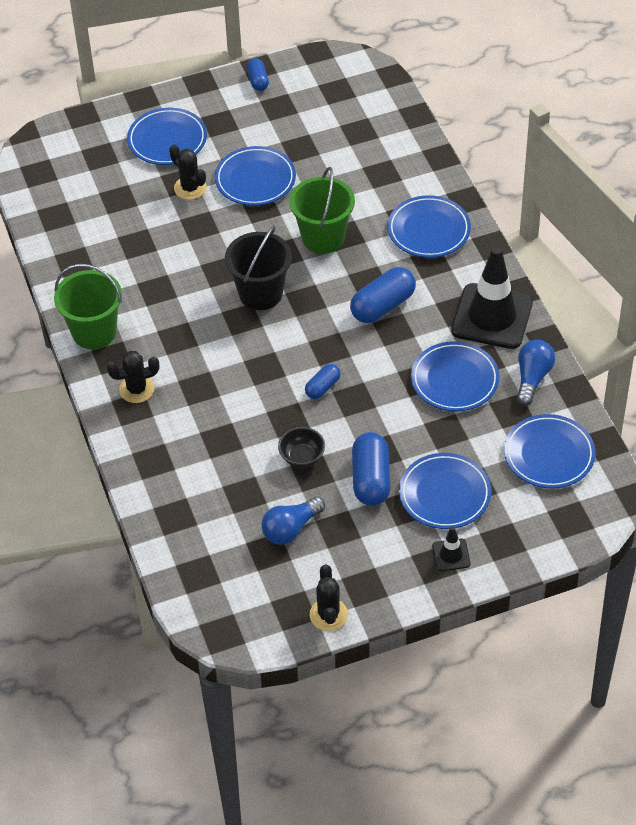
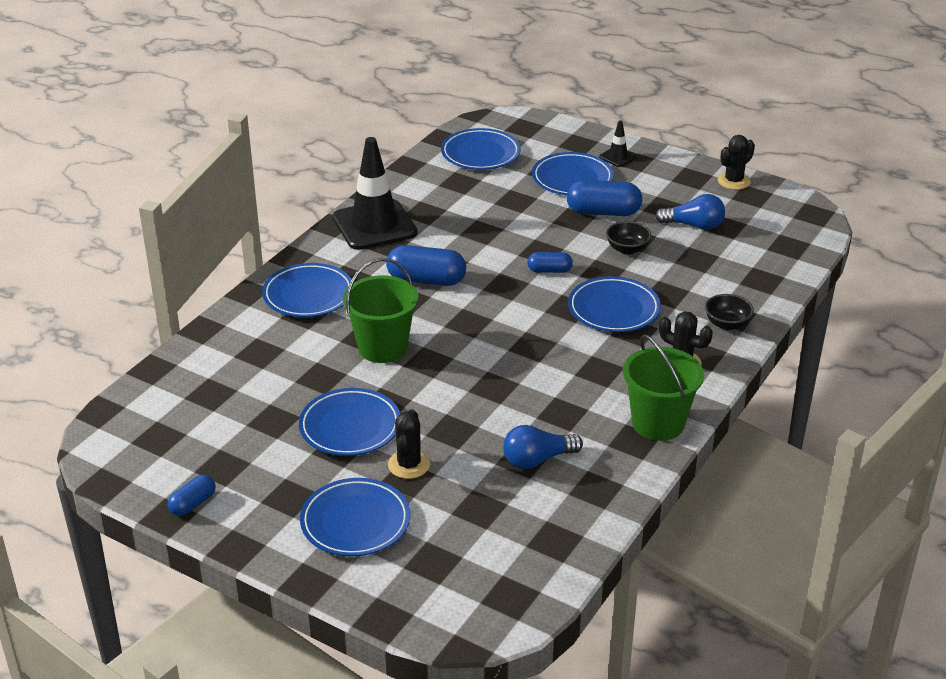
camera: 130 degrees left, 15 degrees down
black bucket [225,225,292,310] -> none
blue capsule [352,432,391,506] -> blue capsule turned 45 degrees clockwise [566,180,642,216]
blue plate [411,341,500,411] -> blue plate moved to [568,276,661,332]
blue light bulb [517,340,555,406] -> blue light bulb moved to [503,425,583,469]
none -> black bowl [705,294,754,330]

